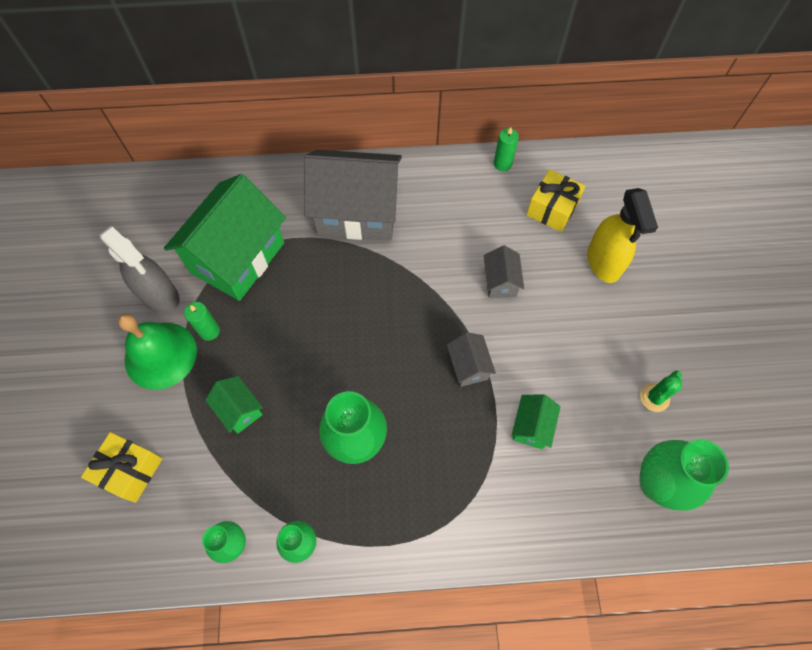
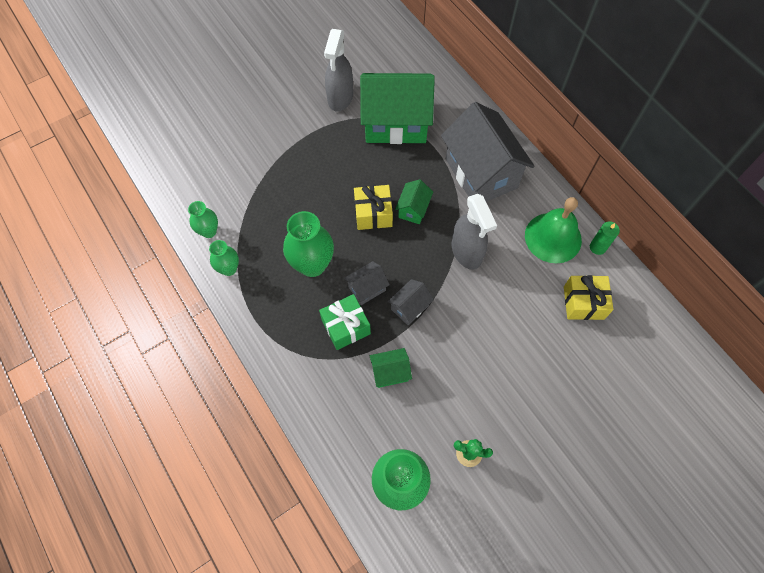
camera: 60 degrees right, 0 degrees up
yellow gift [81,432,163,503] -> yellow gift moved to [354,185,393,230]
green bell [118,314,197,390] -> green bell moved to [525,197,582,263]
green candle [184,302,220,341] -> none
green house [205,376,263,434] -> green house moved to [395,179,433,224]
grey house [484,245,524,298] -> grey house moved to [344,261,390,305]
yellow spray bottle [587,188,658,283] -> none
none -> green gift [319,294,371,350]
none -> grey spray bottle [452,194,497,270]

